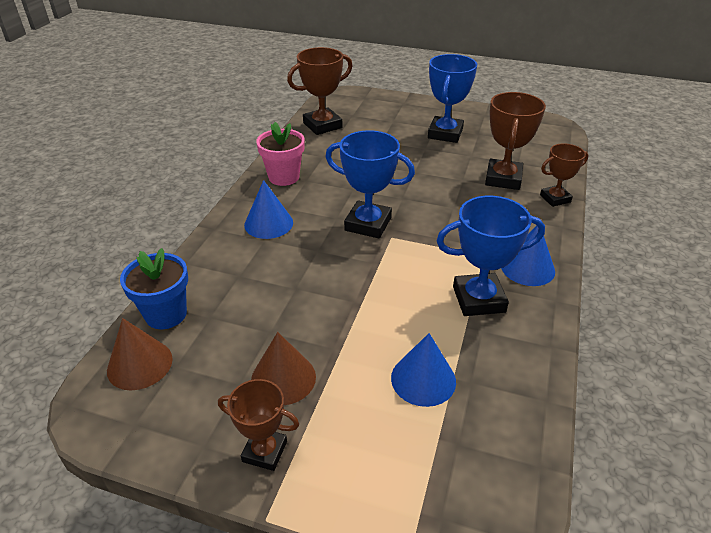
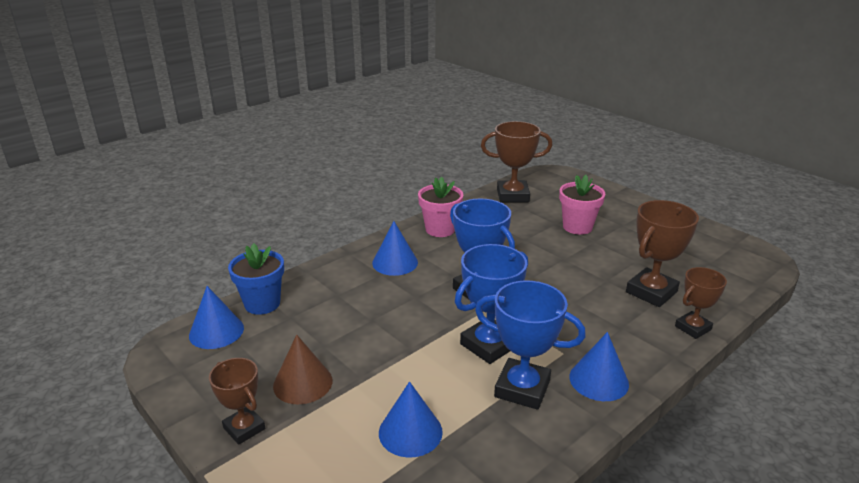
camera: 30 degrees right, 10 degrees down
brown cone [107,318,173,390] -> blue cone [189,286,244,349]
blue trophy [428,54,477,143] -> blue trophy moved to [455,244,528,364]
brown trophy [540,143,588,207] -> brown trophy turned 45 degrees counterclockwise [675,267,727,339]
none -> pink flower pot [559,175,605,235]

